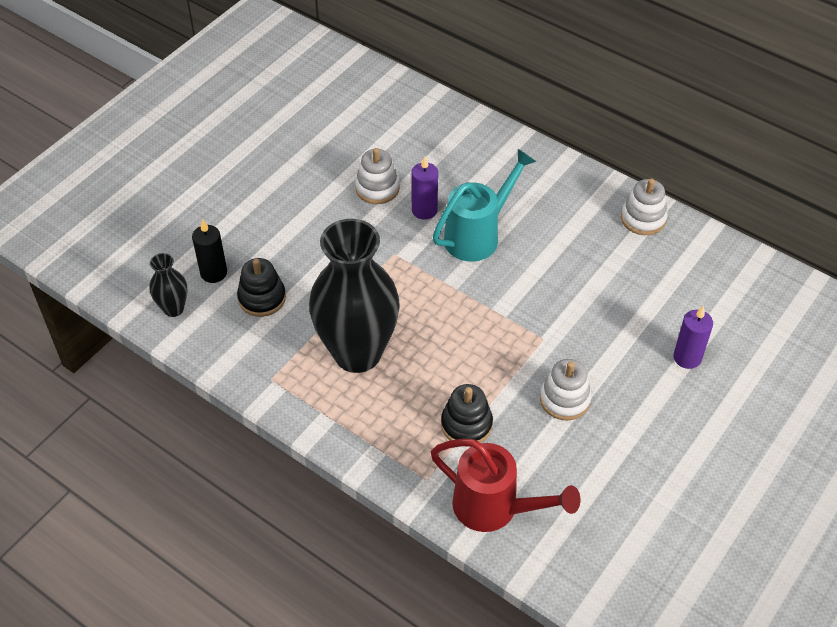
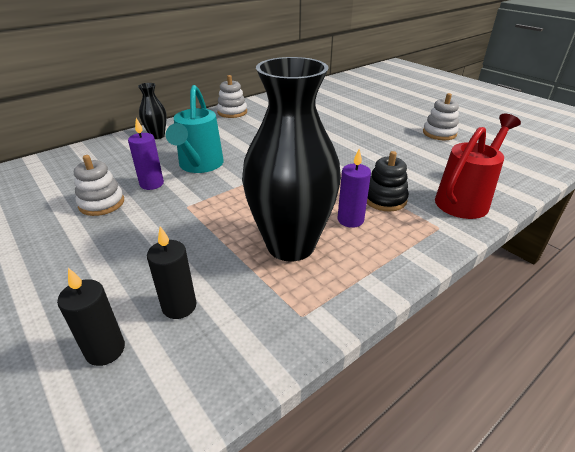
camera: 75 degrees left, 15 degrees down
black vase [150,253,187,317] -> black vase moved to [138,83,167,139]
black stacking toy [237,258,286,317] -> black candle [147,226,196,319]
turquoise watering can [433,149,536,262] -> turquoise watering can turned 150 degrees counterclockwise [166,85,224,173]
white stacking toy [540,359,592,420] -> white stacking toy moved to [423,93,459,140]
purple candle [673,306,713,369] -> purple candle moved to [338,149,371,228]

